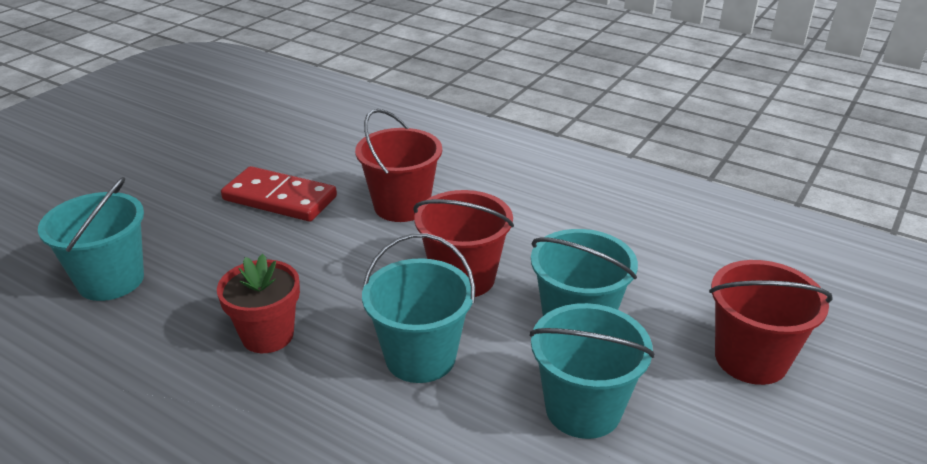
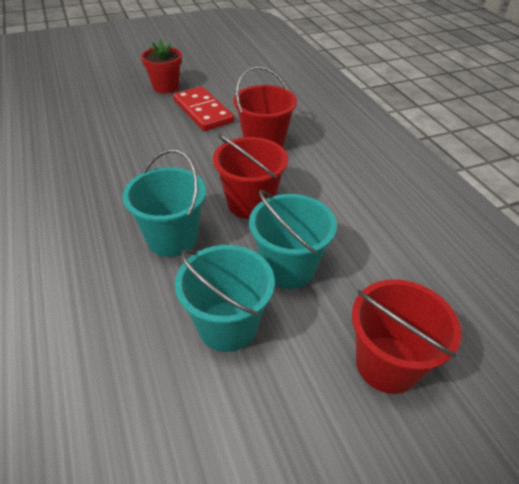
camera: 35 degrees right, 10 degrees up
turquoise bucket [38,177,144,301] -> none
red flower pot [217,254,300,353] -> red flower pot moved to [141,40,182,93]

